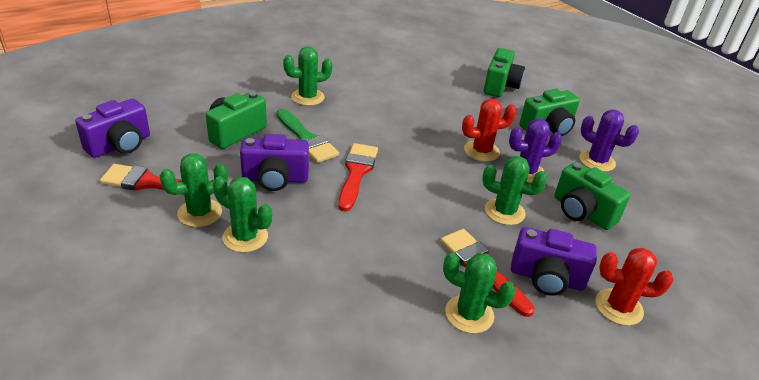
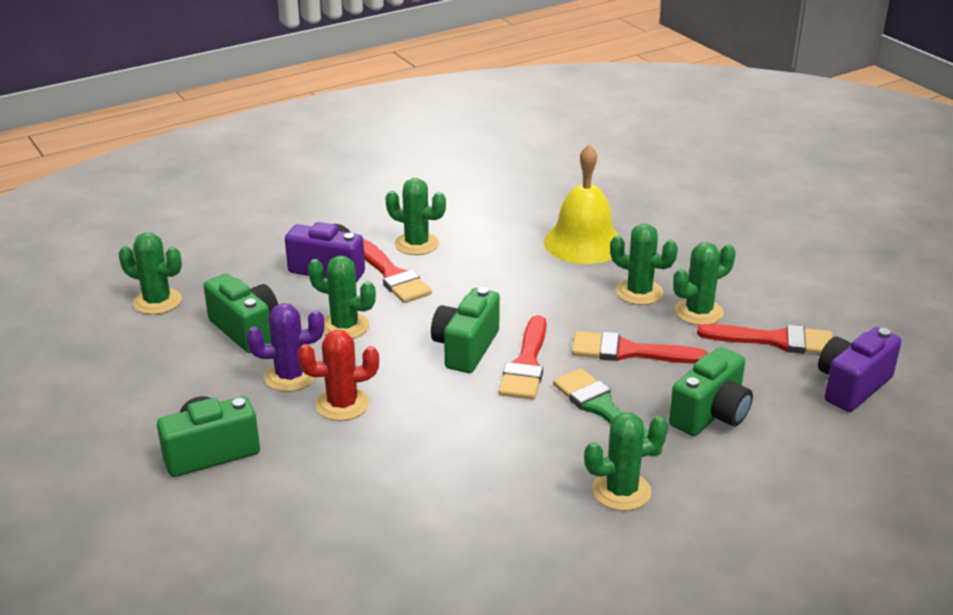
camera: 175 degrees left, 5 degrees down
purple camera [240,134,309,191] -> red brush [572,331,708,364]
green camera [484,48,525,97] -> green camera moved to [431,287,500,373]
purple cactus [580,109,639,172] -> none
red cactus [596,248,674,326] -> none
none -> green cactus [119,232,182,315]
none -> yellow bell [544,144,619,264]

